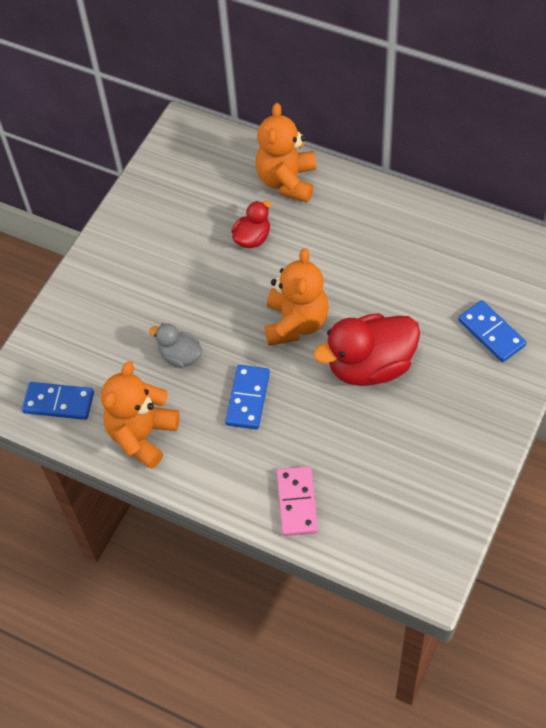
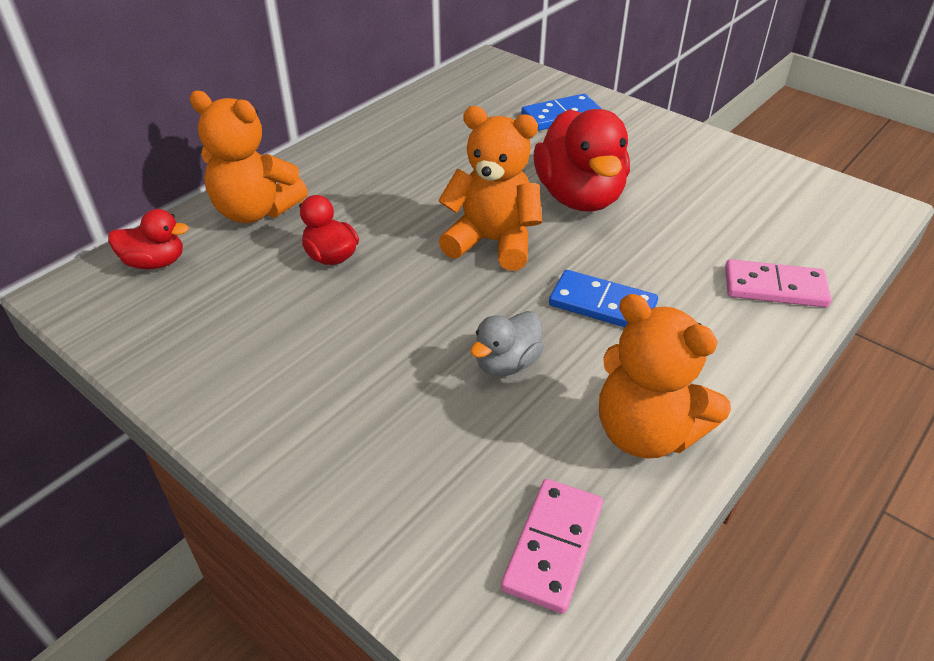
camera: 80 degrees left, 15 degrees down
blue domino [22,382,94,420] -> pink domino [501,479,603,614]
none -> red duck [108,209,189,269]

